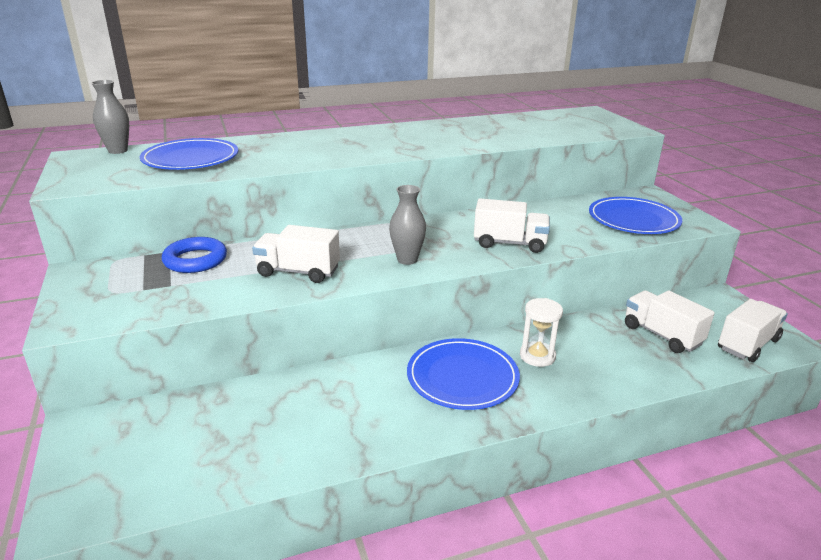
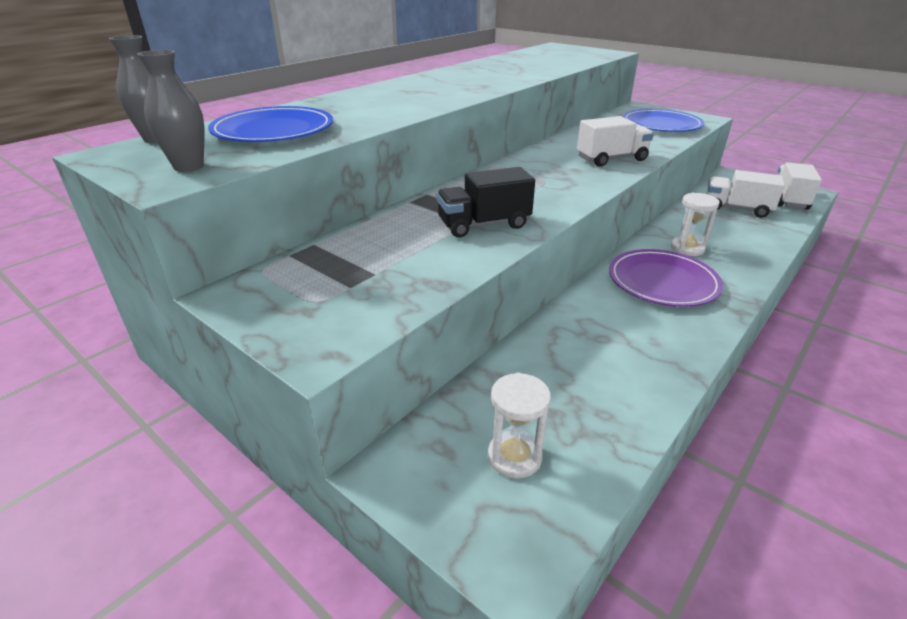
camera: 30 degrees left, 5 degrees up
blue ring [162,237,227,273] -> none
white truck [252,225,340,283] -> black truck [436,167,535,237]
grey vase [389,185,426,265] -> grey vase moved to [137,50,204,172]
blue plate [407,338,520,410] -> purple plate [609,249,723,307]
none -> white hourglass [488,372,551,479]

